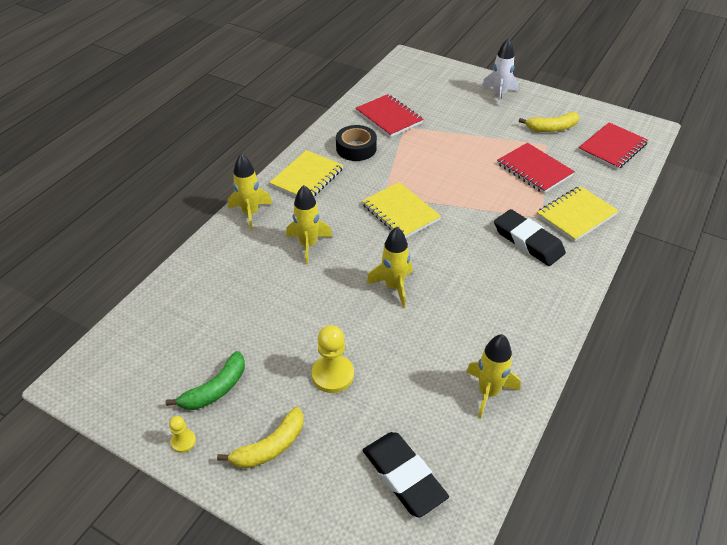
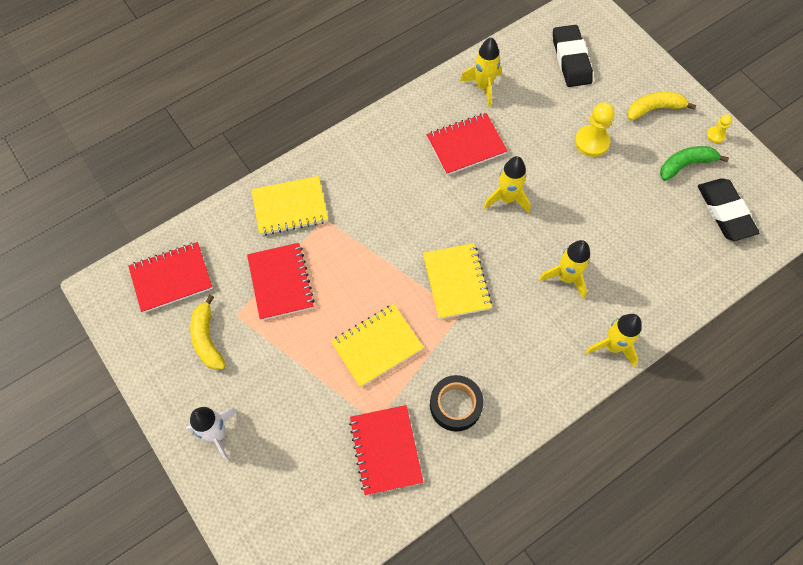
camera: 155 degrees left, 20 degrees up
yellow notebook [269,150,344,197] -> yellow notebook moved to [331,304,424,387]
black eraser [494,209,566,266] -> black eraser moved to [698,178,759,241]
yellow banana [519,112,579,132] -> yellow banana turned 120 degrees counterclockwise [190,295,226,370]
none -> red notebook [426,113,508,175]

